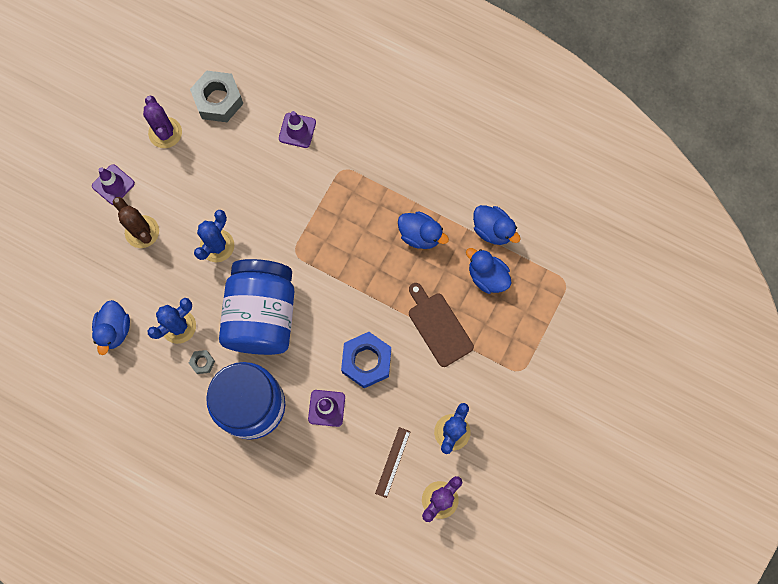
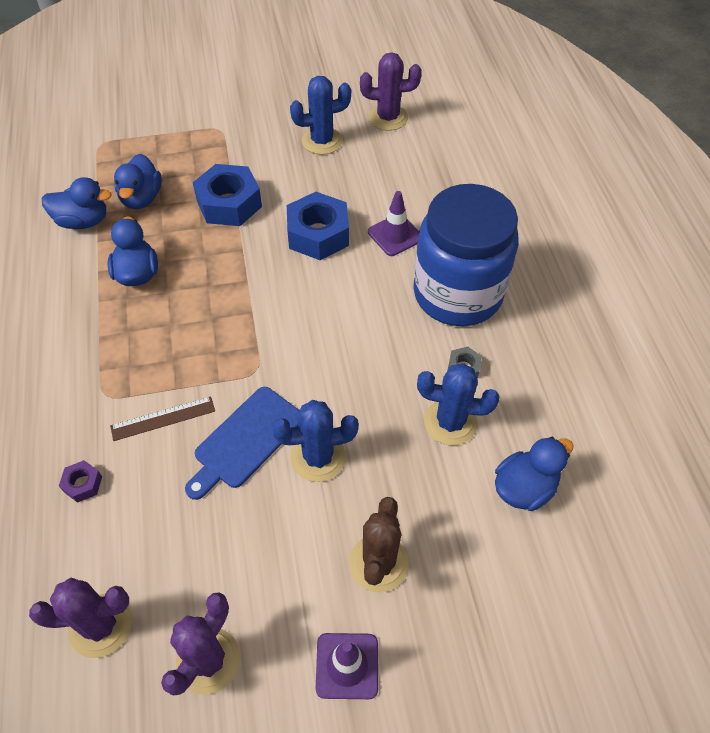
camera: 130 degrees left, 20 degrees down
grey nut [190,71,243,122] -> purple cactus [29,578,132,658]
blue jar [219,259,295,355] -> none
purple traffic cone [279,111,316,148] -> purple nut [59,460,102,503]
brown ruler [375,427,411,498] -> brown ruler moved to [110,396,215,441]
brown cutting board [409,283,474,367] -> blue nut [193,164,262,226]
blue duck [473,205,521,245] -> blue duck turned 90 degrees clockwise [42,177,112,229]
none -> blue cutting board [185,387,300,500]

